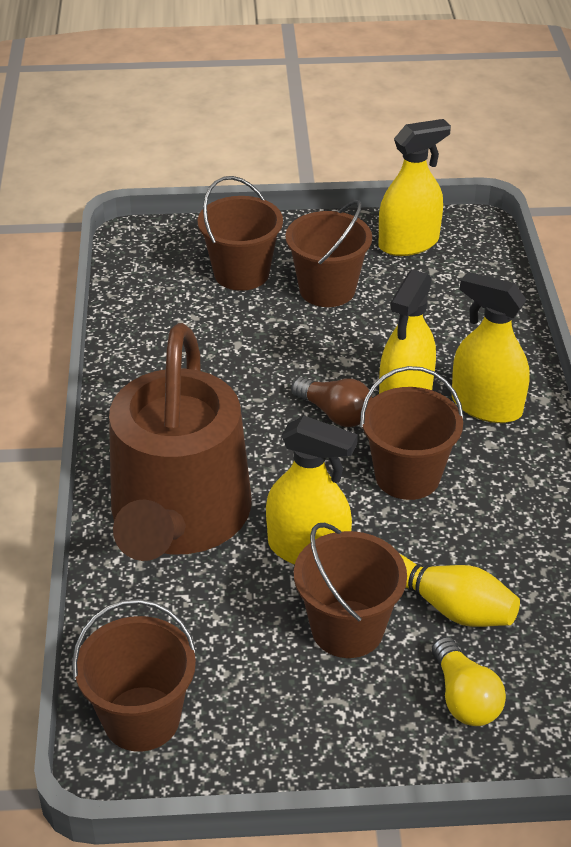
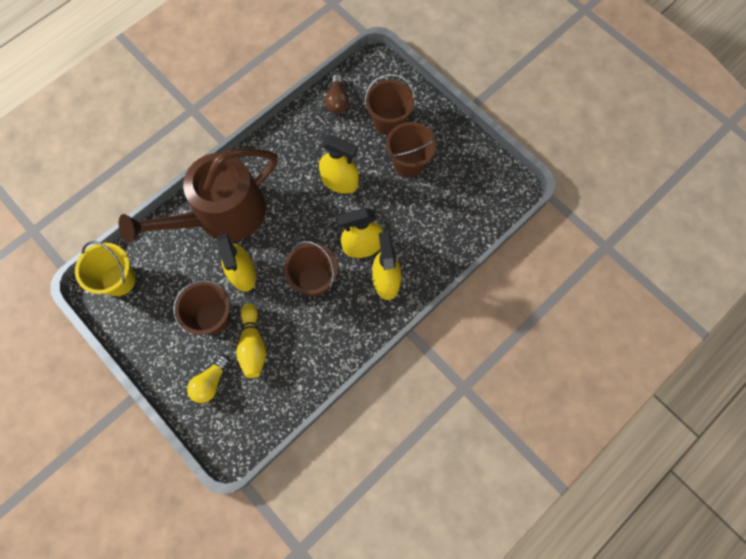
camera: 50 degrees right, 30 degrees up
brown bucket [72,599,196,752] -> yellow bucket [75,241,136,296]
brown light bulb [292,377,372,427] -> brown light bulb moved to [325,74,349,114]
yellow spray bottle [379,119,451,256] -> yellow spray bottle moved to [319,135,359,194]

